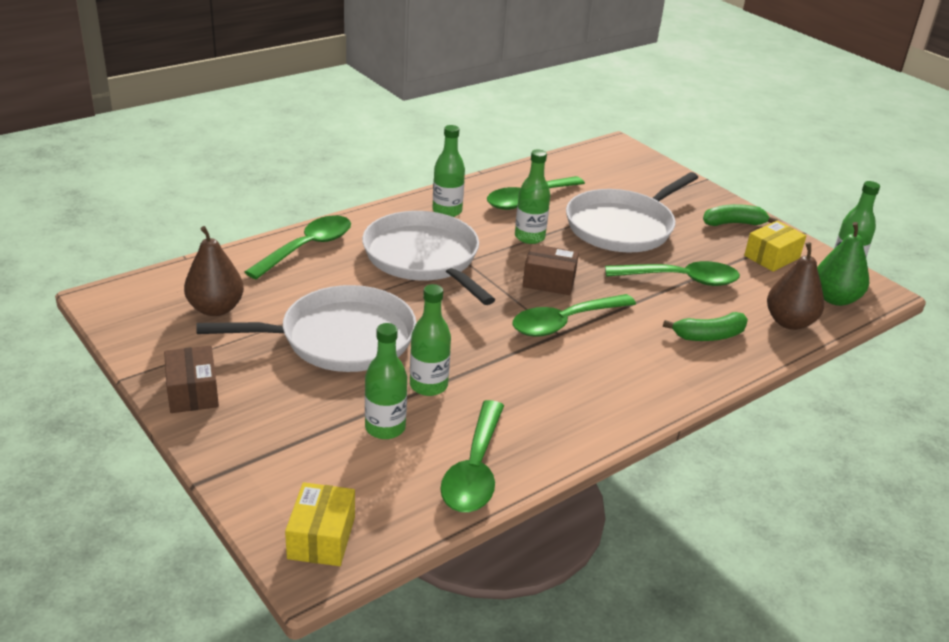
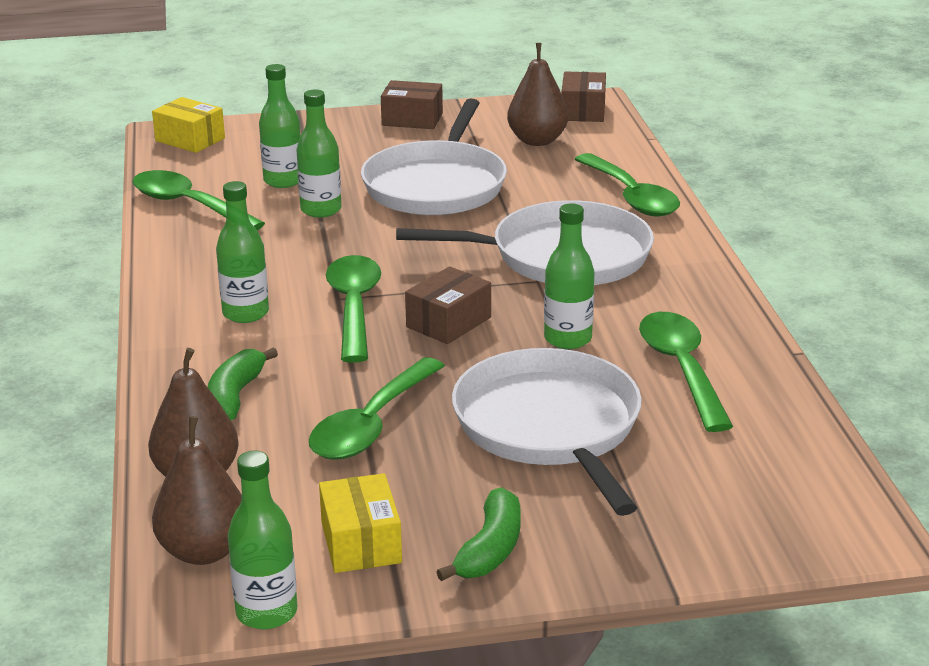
camera: 120 degrees right, 5 degrees down
green bottle [432,125,465,217] -> green bottle moved to [216,181,269,323]
green pear [817,222,869,306] -> brown pear [152,416,242,565]
none -> brown box [561,71,606,122]

